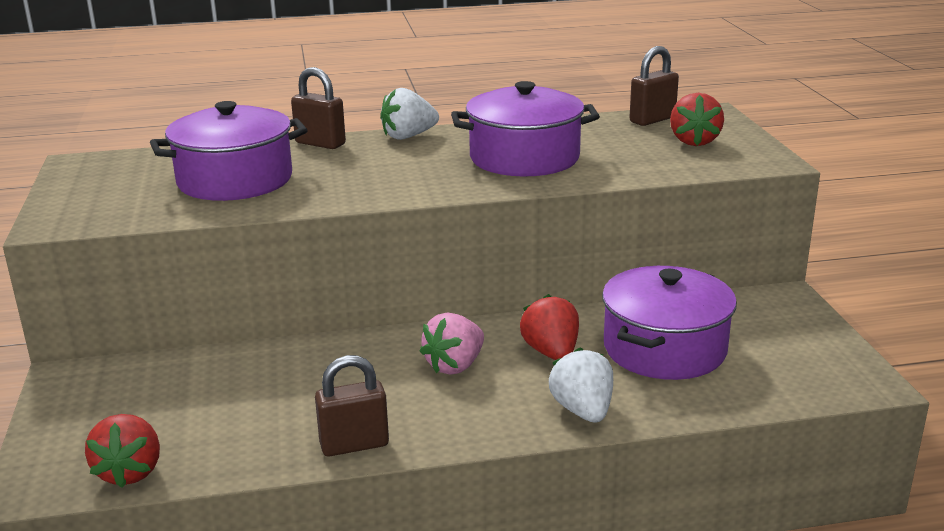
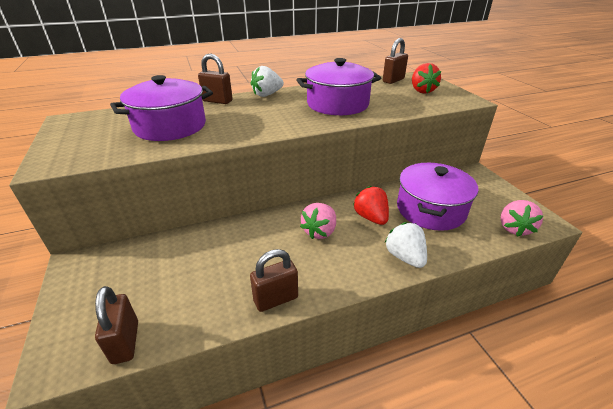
camera: 10 degrees left, 10 degrees up
red strawberry [85,414,160,488] -> brown padlock [95,286,138,364]
none -> pink strawberry [501,200,543,237]

